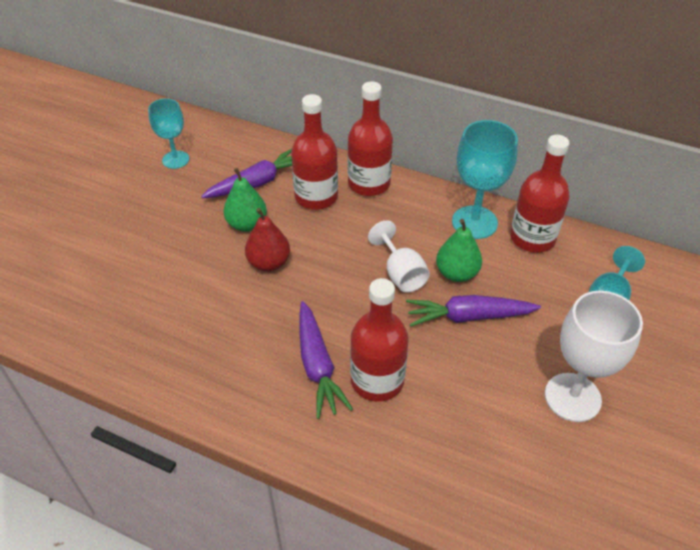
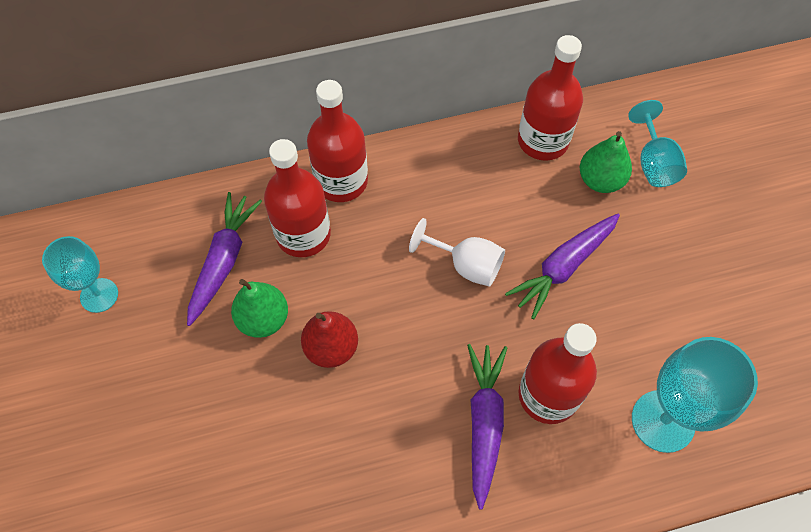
camera: 40 degrees left, 15 degrees up
purple carrot [299,301,353,419] -> purple carrot turned 120 degrees counterclockwise [467,344,507,509]
green pear [436,219,482,282] -> green pear moved to [580,131,632,193]
turquoise goblet [452,120,518,239] -> turquoise goblet moved to [632,337,758,453]
white goblet [545,291,643,422] -> none

